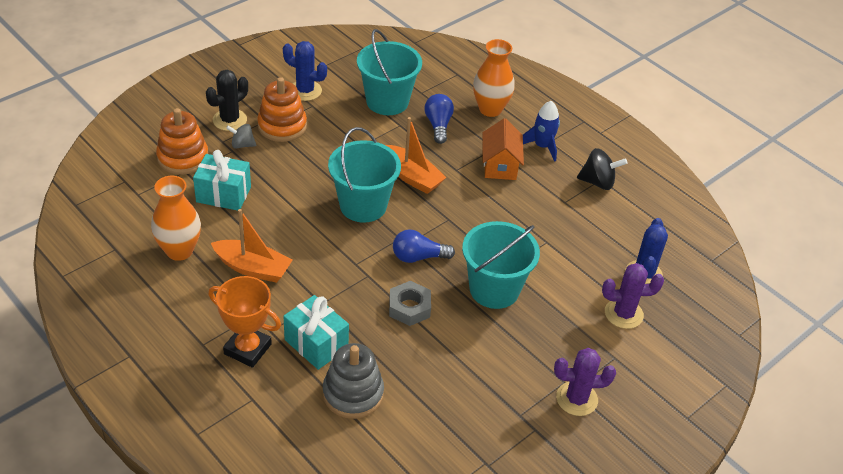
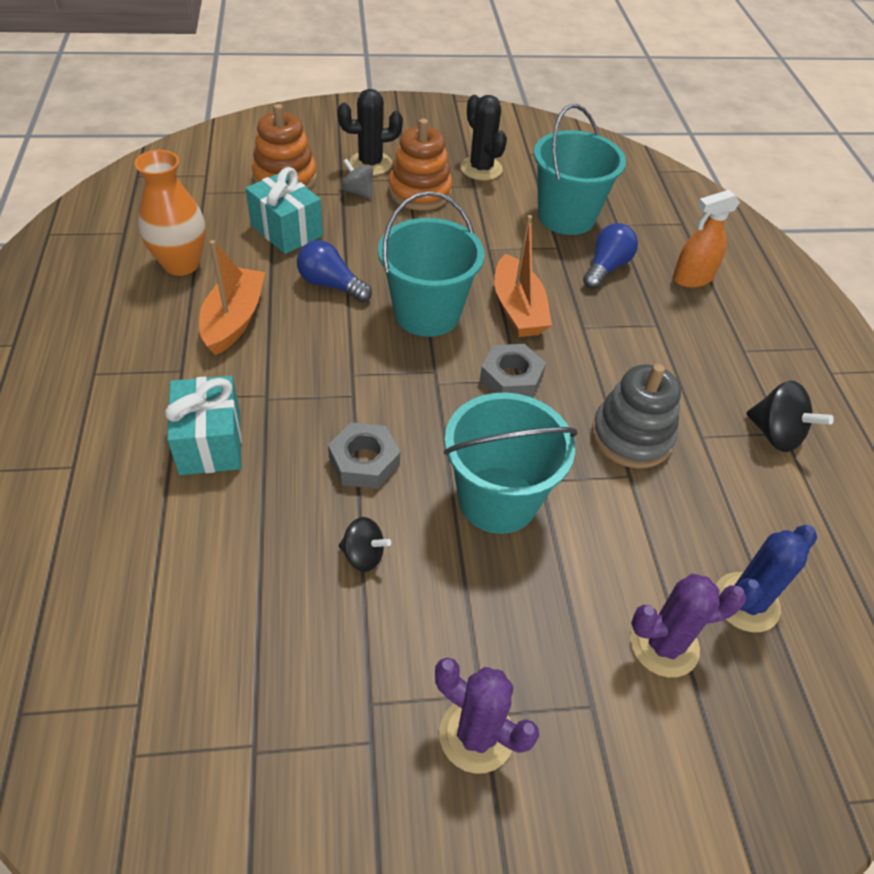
camera: 35 degrees right, 5 degrees up
orange trophy [208,276,281,368] -> none
orange boat [211,209,292,283] -> orange boat turned 135 degrees counterclockwise [199,240,265,356]
blue cactus [283,41,327,101] -> black cactus [460,95,507,181]
grey stacking toy [323,343,384,419] -> grey stacking toy moved to [592,364,681,469]
blue light bulb [393,229,455,263] -> blue light bulb moved to [297,240,372,302]
orange vase [473,39,515,117] -> orange spray bottle [673,190,740,288]
orange house [482,118,524,180] -> none
blue rocket [523,101,560,162] -> none
purple cactus [602,263,664,329] -> purple cactus turned 45 degrees counterclockwise [631,574,746,677]
none -> black spinning top [339,517,391,572]
none -> grey nut [480,344,546,398]

